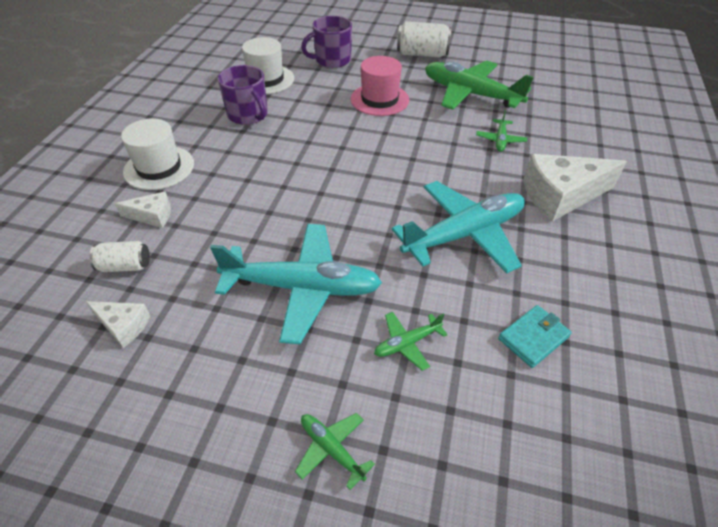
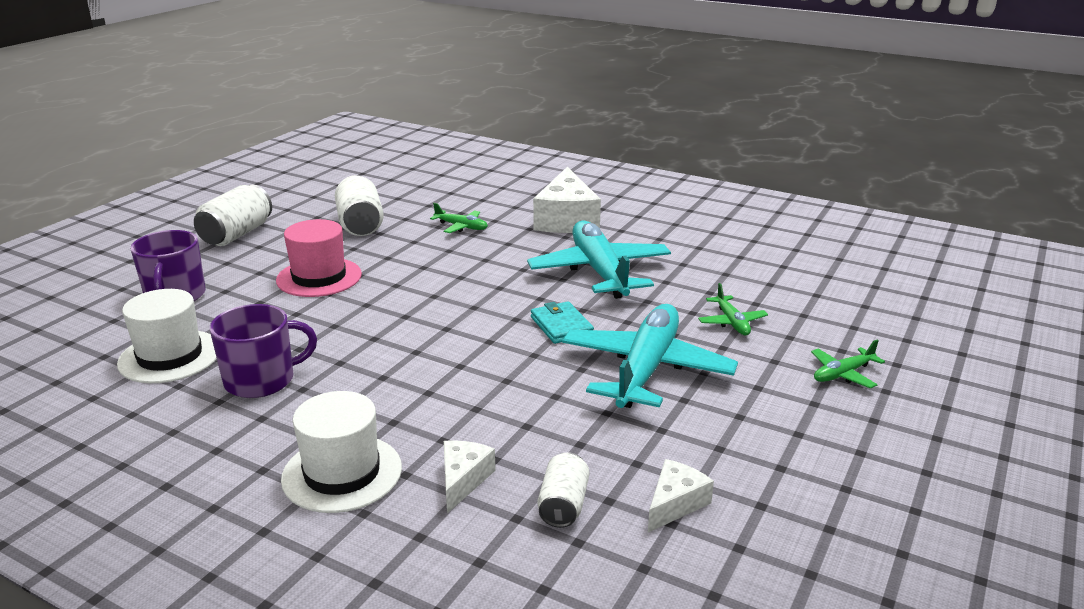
camera: 75 degrees left, 20 degrees down
green plane [425,61,534,110] -> white can [335,175,384,236]
turquoise wallet [498,305,571,368] -> turquoise wallet moved to [531,301,594,344]

